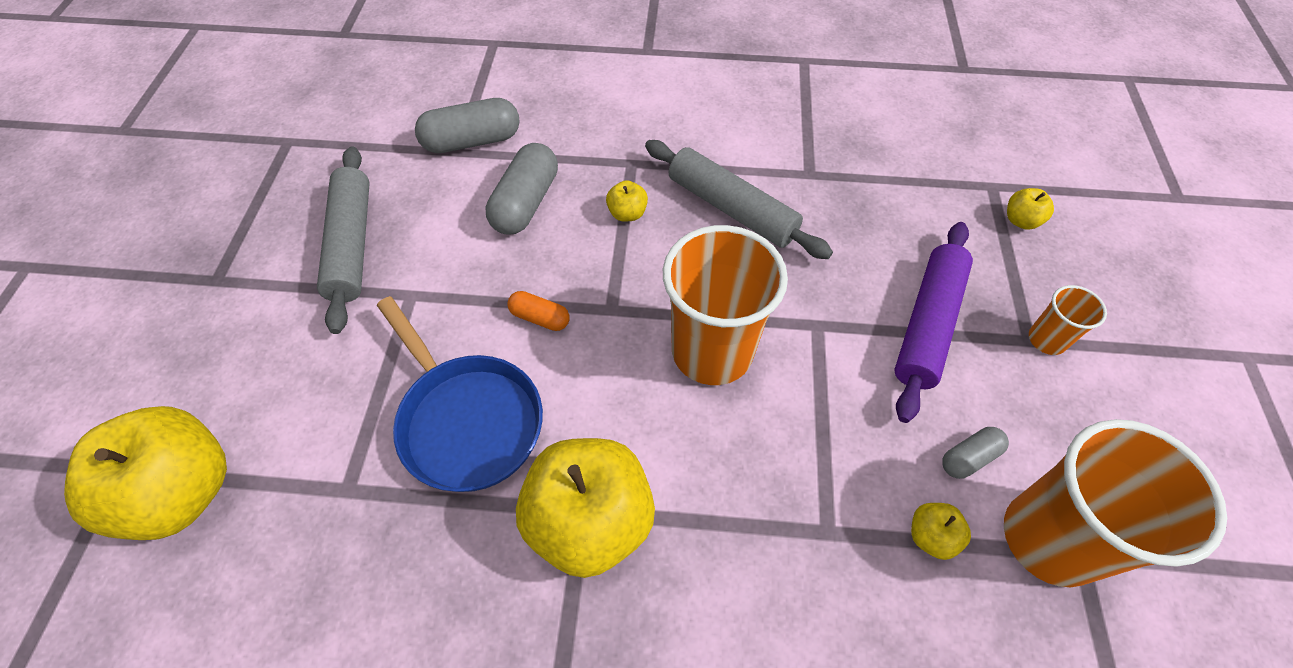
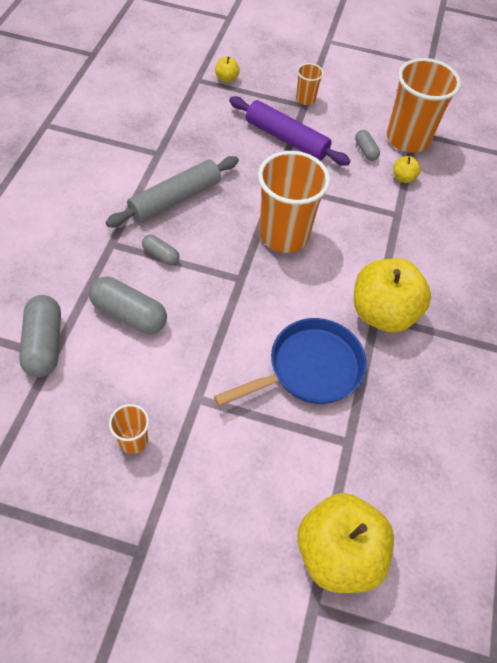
camera: 85 degrees left, 0 degrees up
grey rolling pin [317,146,370,334] -> orange cup [109,404,149,454]
orange capsule [507,291,570,331] -> none
yellow apple [606,180,648,222] -> grey capsule [142,235,179,265]

